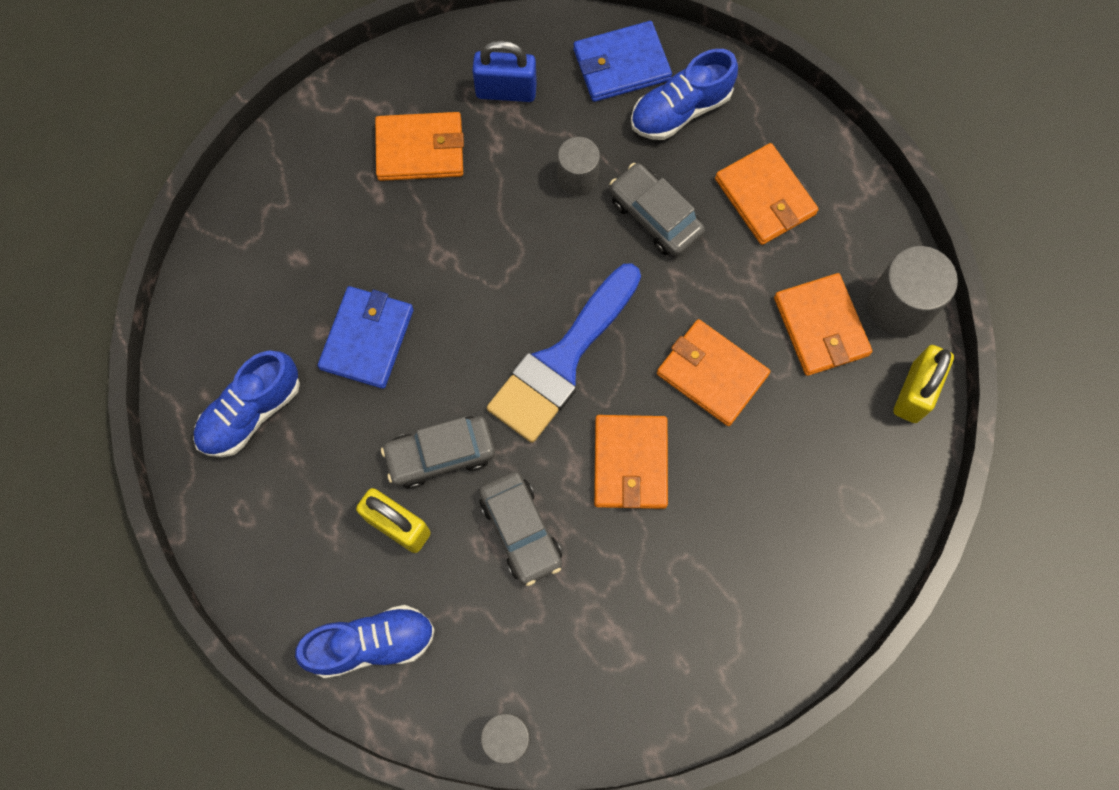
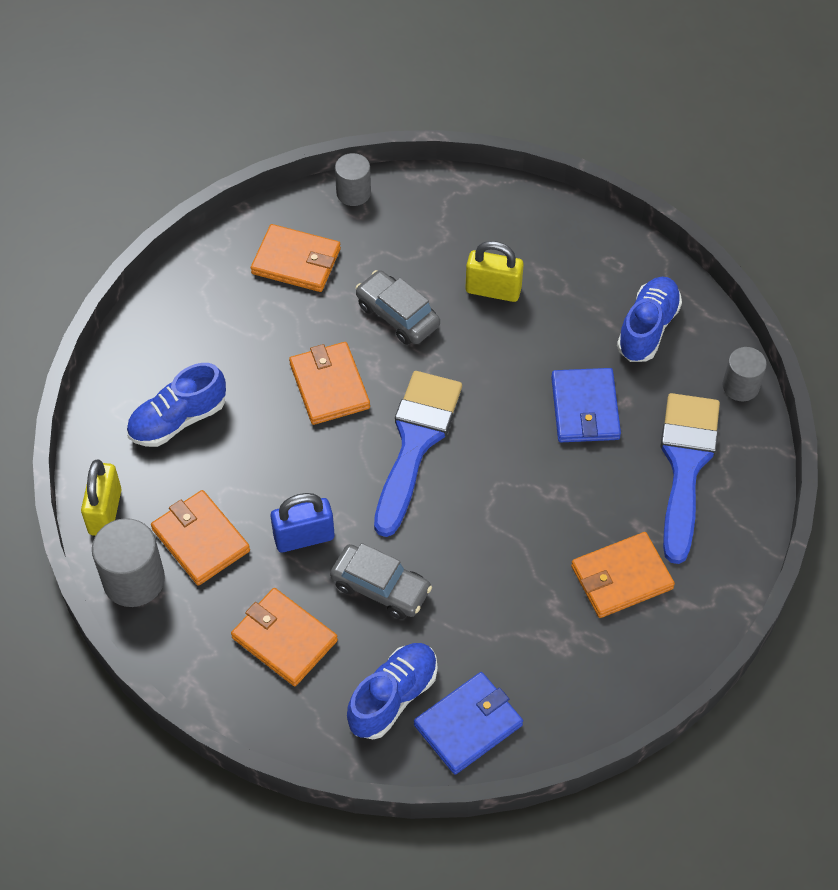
camera: 160 degrees right, 15 degrees down
blue shoe [295,605,435,678] -> blue shoe moved to [126,363,226,447]
grey car [381,416,495,489] -> none
blue padlock [472,40,537,102] -> blue padlock moved to [271,493,335,552]
grey cylinder [558,137,600,196] -> grey cylinder moved to [723,347,767,401]
orange wallet [657,319,770,426] -> orange wallet moved to [251,224,341,292]
none -> blue brush [660,393,720,564]

